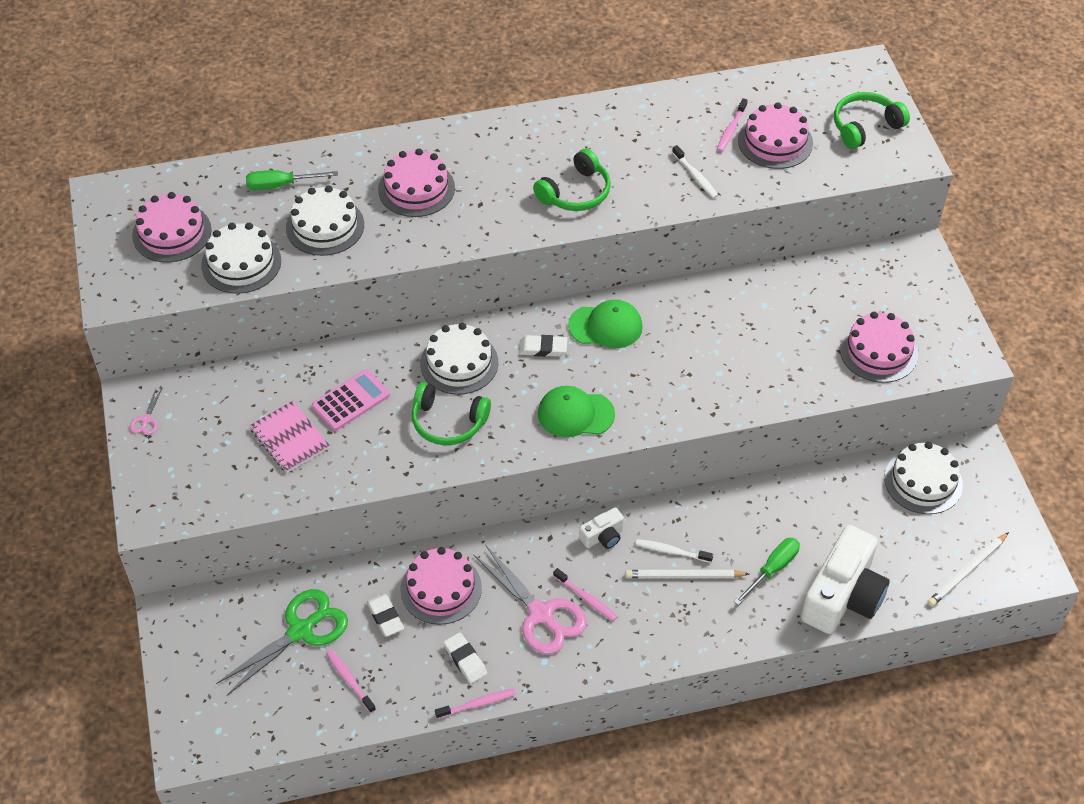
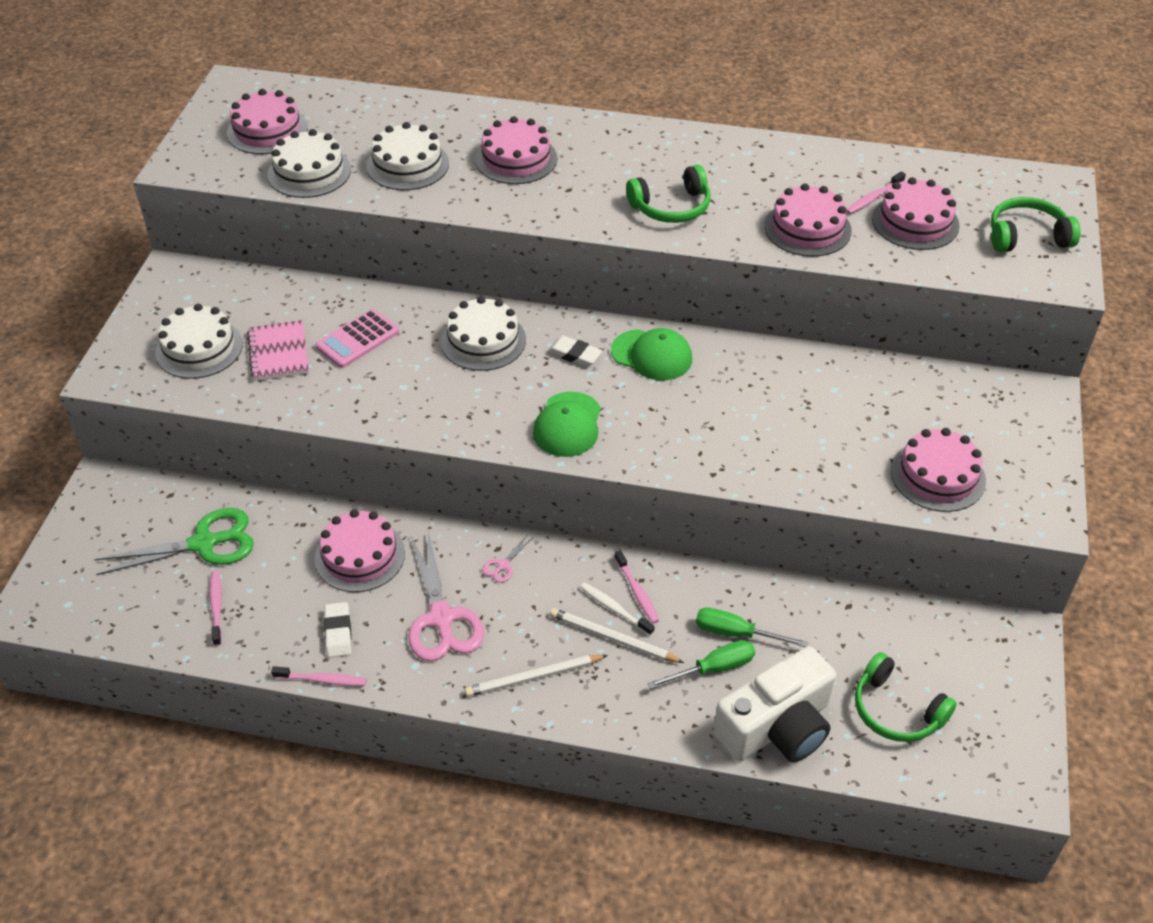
camera: 25 degrees right, 5 degrees down
pink scissors [130,388,162,435] -> pink scissors moved to [482,535,532,583]
green screwdriver [246,170,338,190] -> green screwdriver moved to [696,607,808,647]
pink calculator [312,370,390,431] -> pink calculator turned 150 degrees clockwise [316,309,399,368]
white eraser [367,594,404,637] -> none
green headphones [412,382,491,445] -> green headphones moved to [855,652,957,742]
green cap [538,386,615,437] -> green cap turned 105 degrees counterclockwise [533,392,601,457]
pink toothbrush [553,568,618,621] -> pink toothbrush moved to [614,550,659,624]
white camera [579,507,624,549] -> none
white toothbrush [672,145,718,198] -> pink cake [764,183,852,257]
white cake [884,442,963,514] -> white cake moved to [155,304,243,379]
white pencil [927,532,1009,607] -> white pencil moved to [465,655,608,697]

